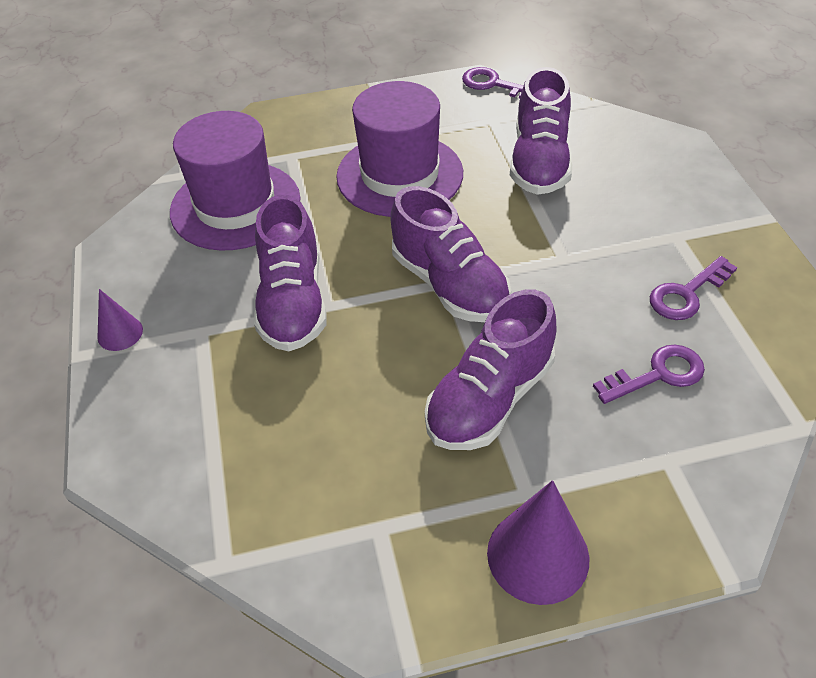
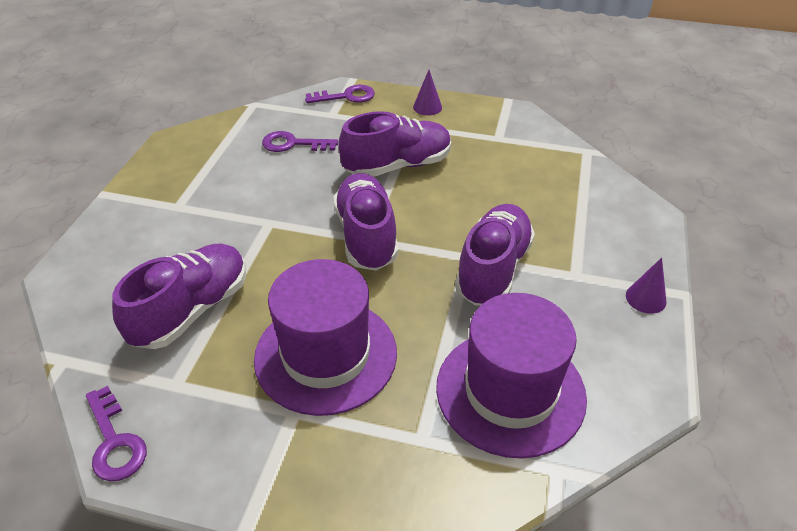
camera: 155 degrees left, 5 degrees down
purple cone [487,480,589,605] -> purple cone [413,70,442,115], size x0.55
purple key [650,256,737,320] -> purple key moved to [305,85,375,103]

